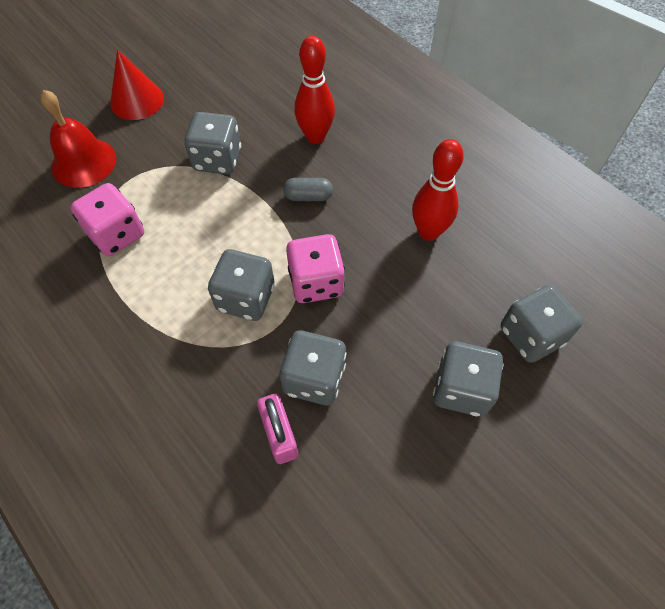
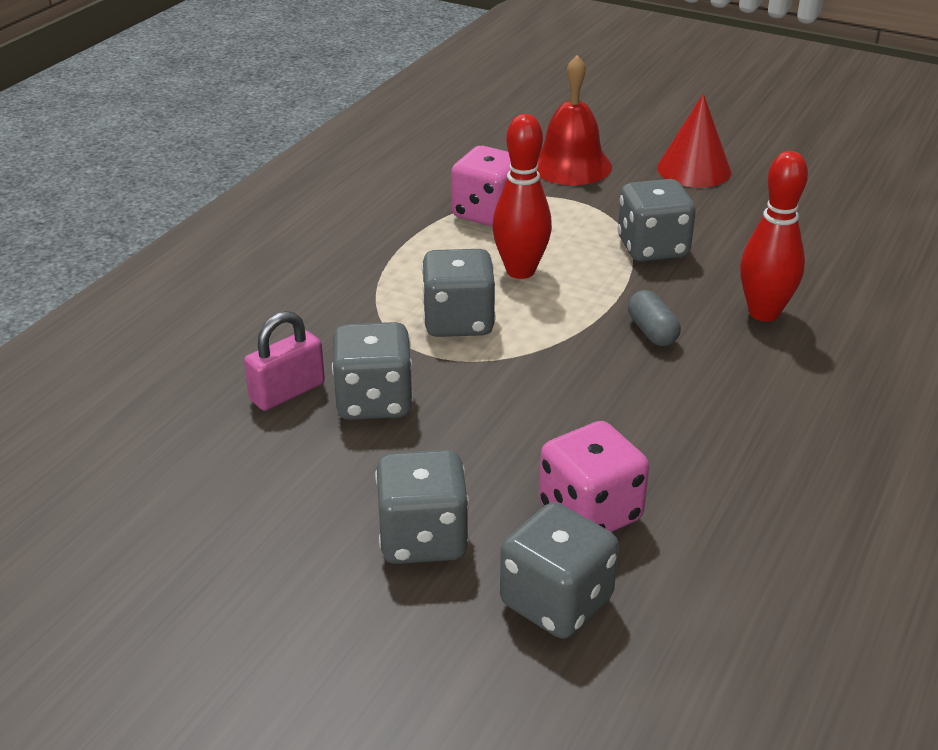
camera: 70 degrees right, 25 degrees down
pink dice [286,234,345,303] -> pink dice moved to [539,421,649,532]
red bowling pin [412,139,464,241] -> red bowling pin moved to [492,114,552,279]

